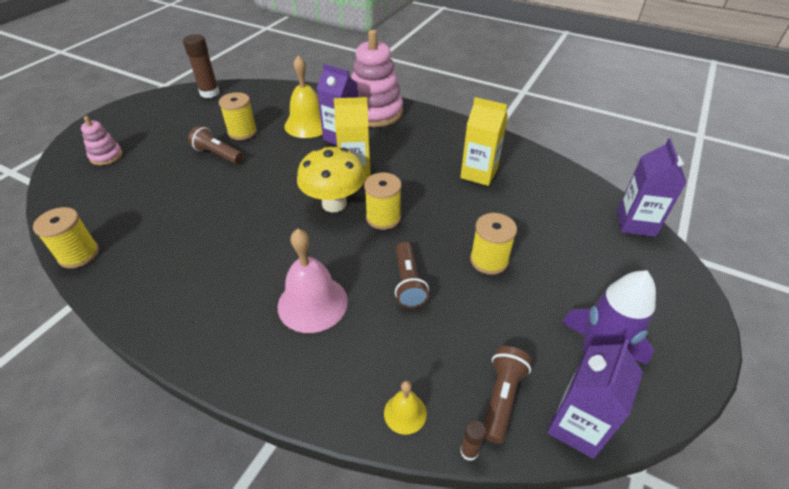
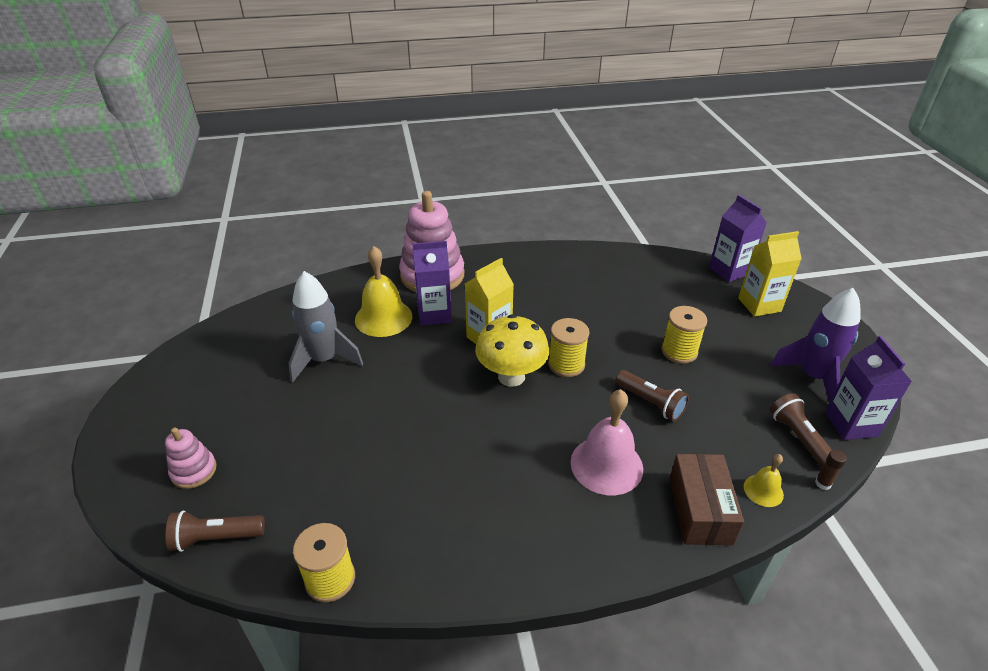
camera: 40 degrees left, 5 degrees down
brown glue stick [183,34,220,98] -> none
brown flashlight [188,126,243,164] -> brown flashlight moved to [165,511,265,552]
yellow spool [219,92,257,140] -> grey rocket [288,271,363,383]
yellow carton [460,97,508,186] -> yellow carton moved to [738,231,802,317]
none -> brown box [670,454,744,545]

